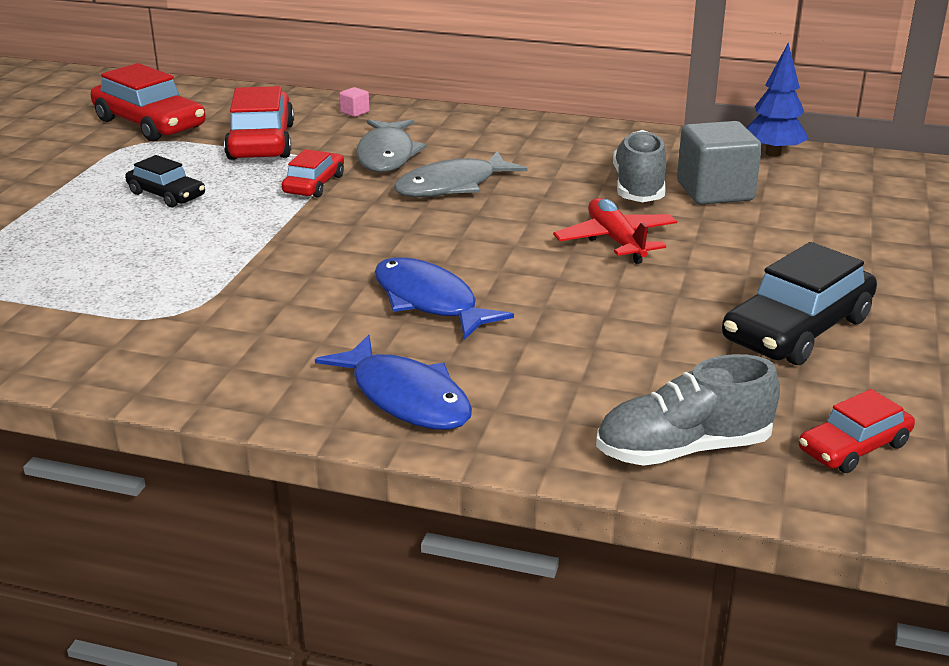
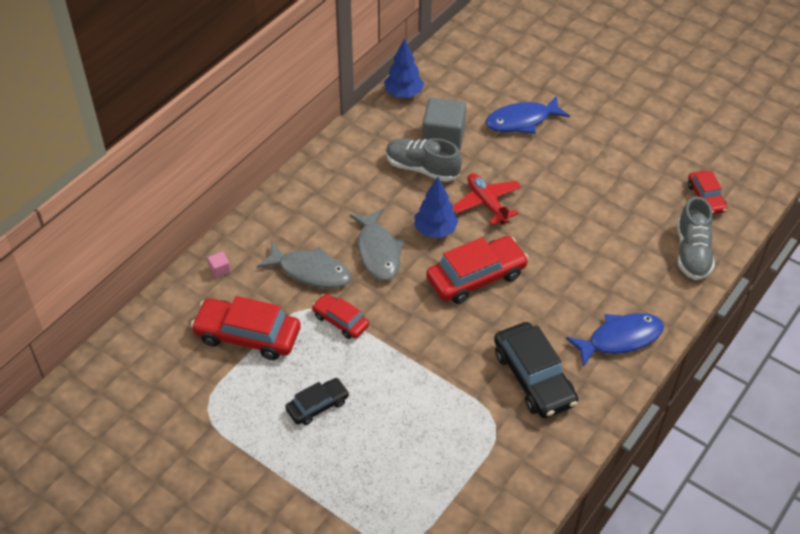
camera: 70 degrees left, 20 degrees up
red car [91,63,206,141] -> red car moved to [426,236,529,304]
blue fish [374,257,514,340] -> blue fish moved to [485,95,570,134]
red plane [553,198,677,264] -> red plane turned 60 degrees clockwise [453,173,521,225]
black car [722,242,877,365] -> black car moved to [494,322,578,418]
none -> blue tree [415,177,458,238]

